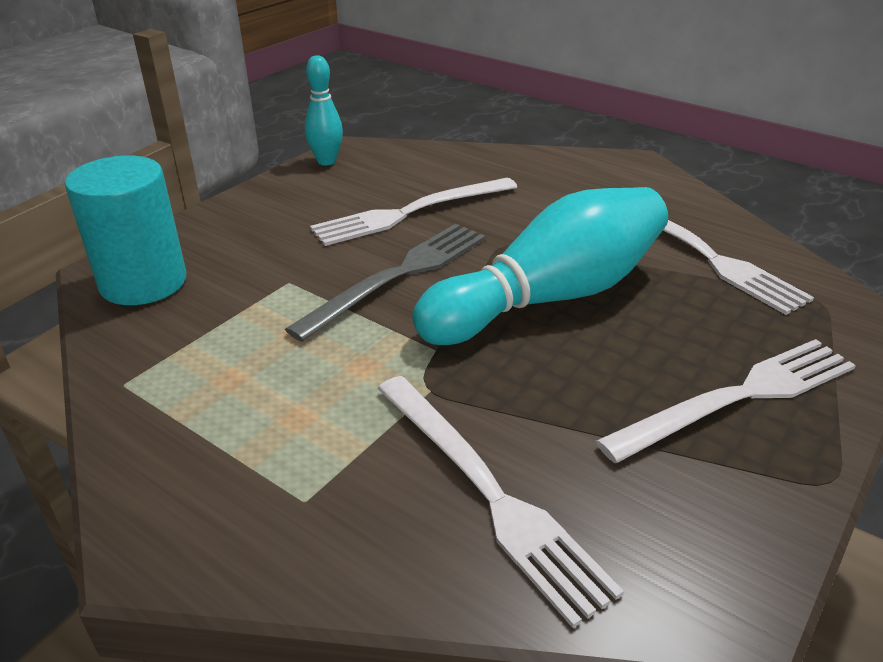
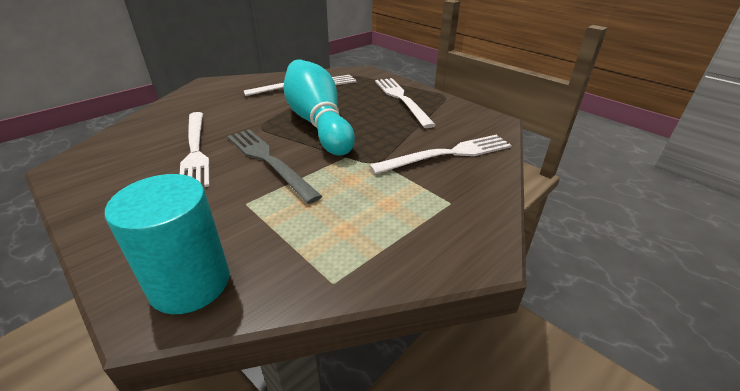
camera: 80 degrees left, 0 degrees up
turquoise bowling pin [305,55,343,165] -> none

